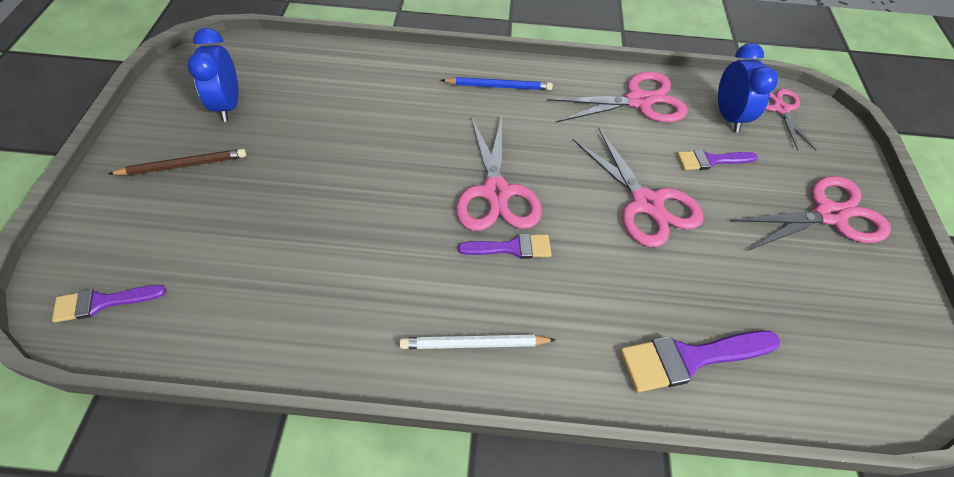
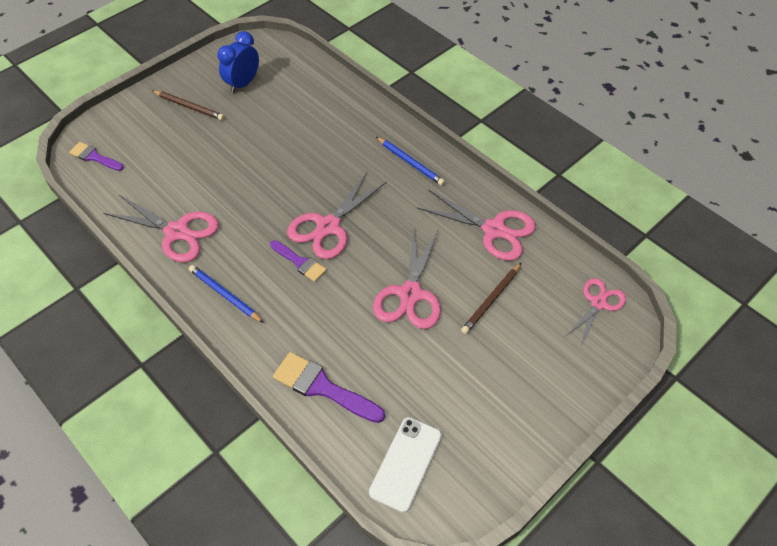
camera: 45 degrees right, 0 degrees up
white pencil [399,335,556,349] -> blue pencil [189,265,264,323]
purple brush [677,149,758,170] -> brown pencil [461,262,522,334]
blue clock [718,43,778,133] -> none
pink scissors [730,176,891,250] -> pink scissors moved to [104,194,219,262]
none -> white phone [369,417,442,513]

